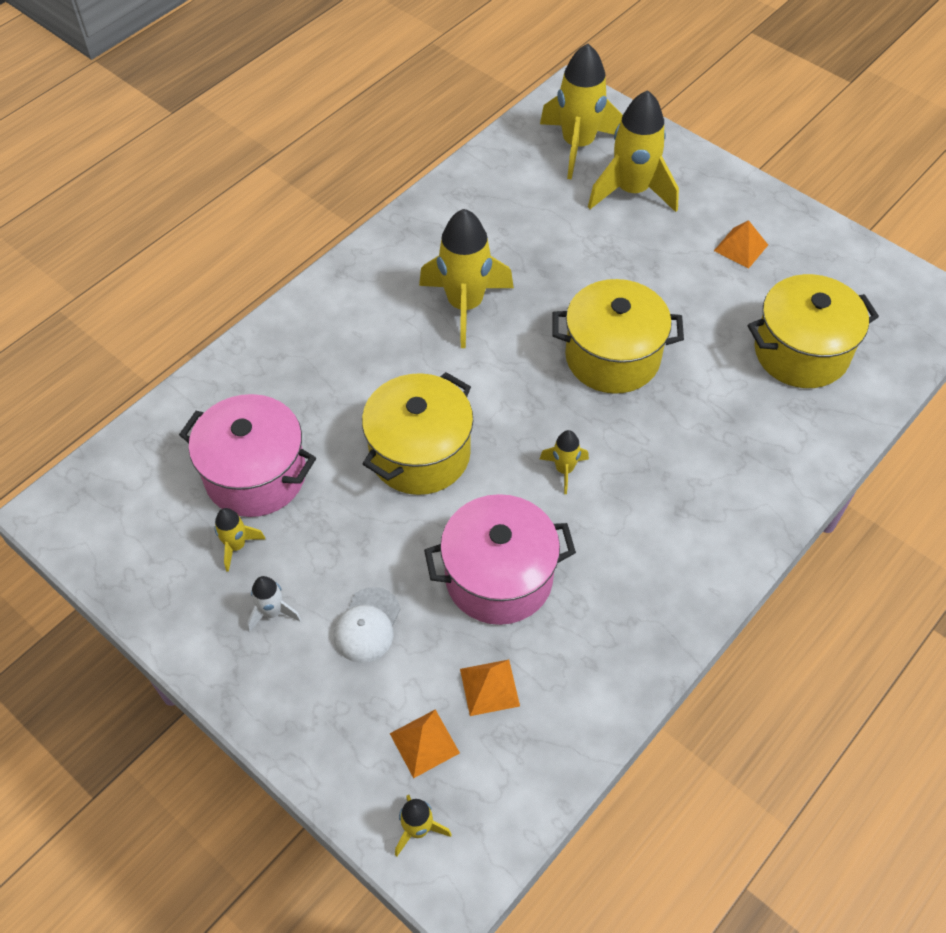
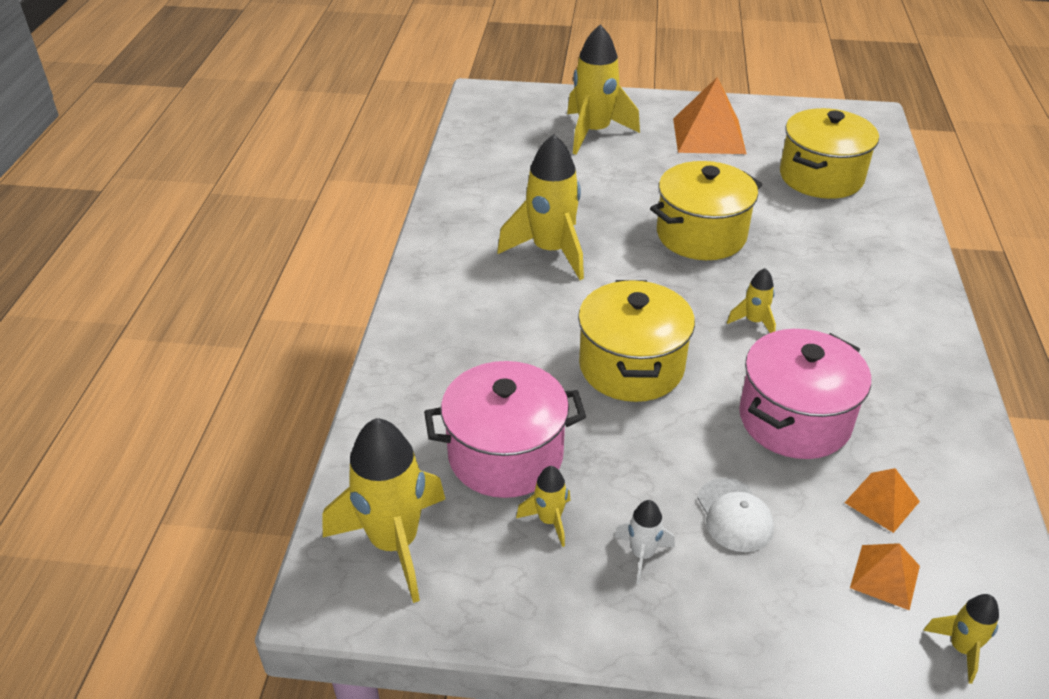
camera: 35 degrees left, 15 degrees down
yellow rocket [540,44,623,180] -> yellow rocket moved to [322,418,445,603]
orange pyramid [714,220,768,269] -> orange pyramid [673,77,746,154], size x1.90

